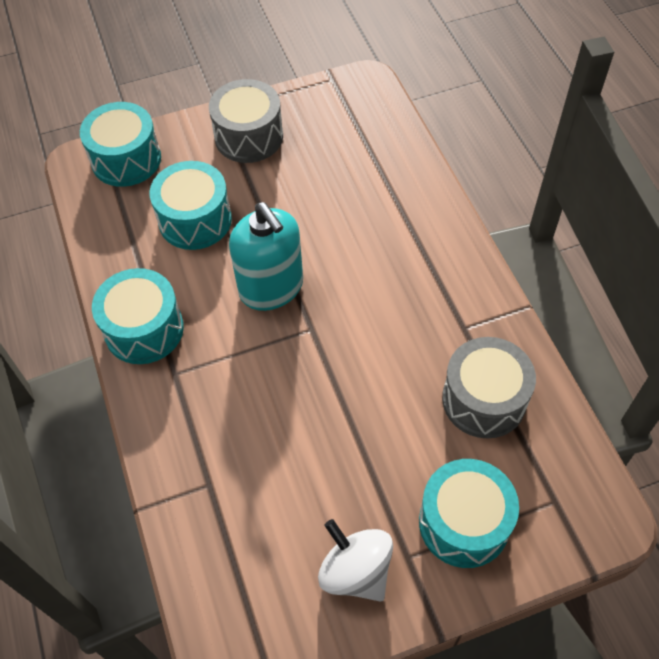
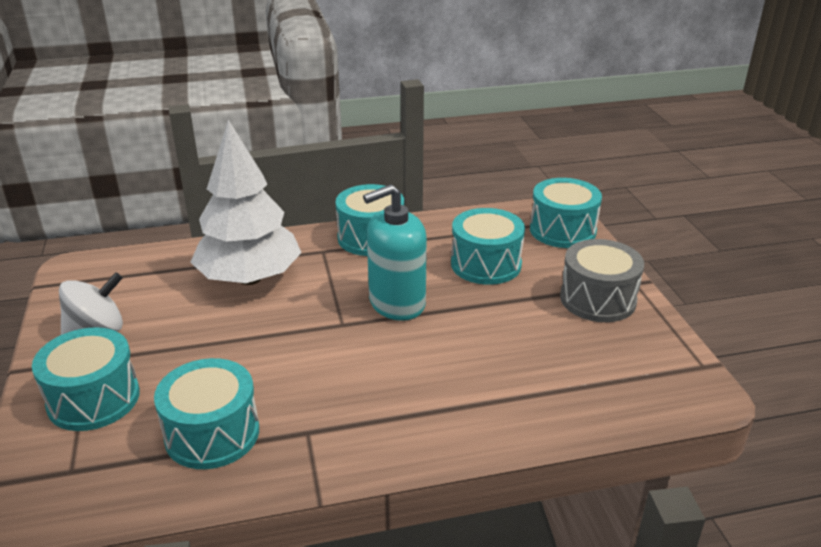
camera: 95 degrees right, 25 degrees down
grey drum [442,337,536,439] -> turquoise drum [154,358,259,469]
none -> white tree [190,120,302,285]

